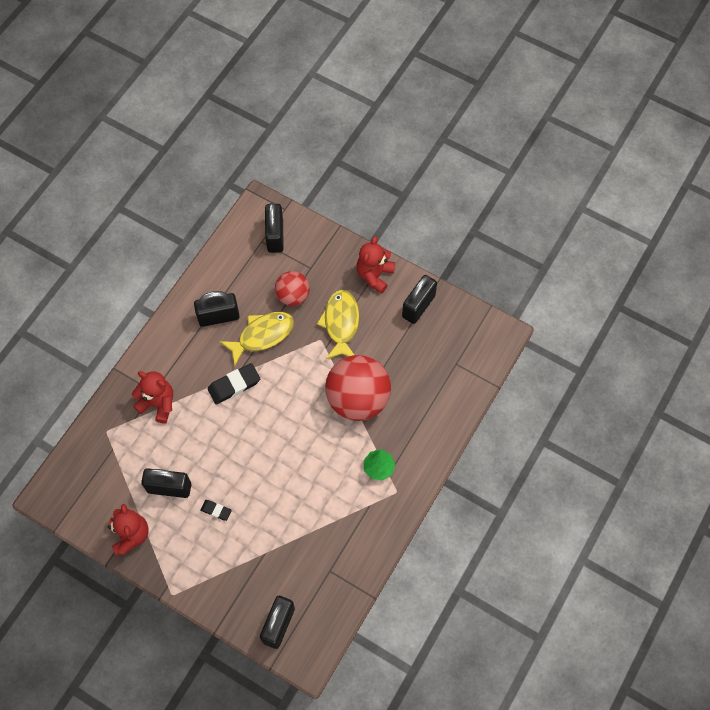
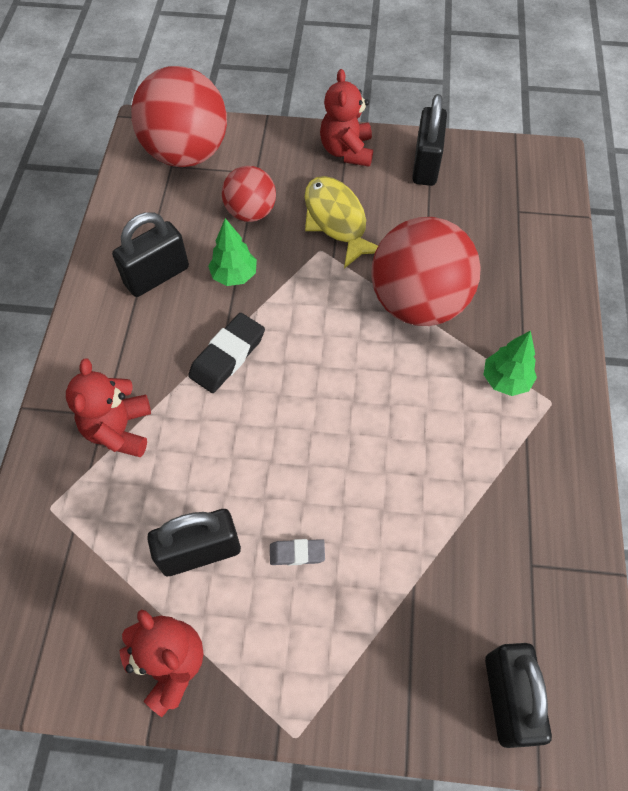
camera: 25 degrees left, 5 degrees down
red teddy bear [132,371,173,424] -> red teddy bear turned 90 degrees counterclockwise [66,358,151,457]
black eraser [200,500,232,521] -> grey eraser [270,539,325,565]
yellow fish [219,312,294,366] -> green tree [208,218,257,286]
black padlock [265,202,284,253] -> red ball [131,66,227,167]

